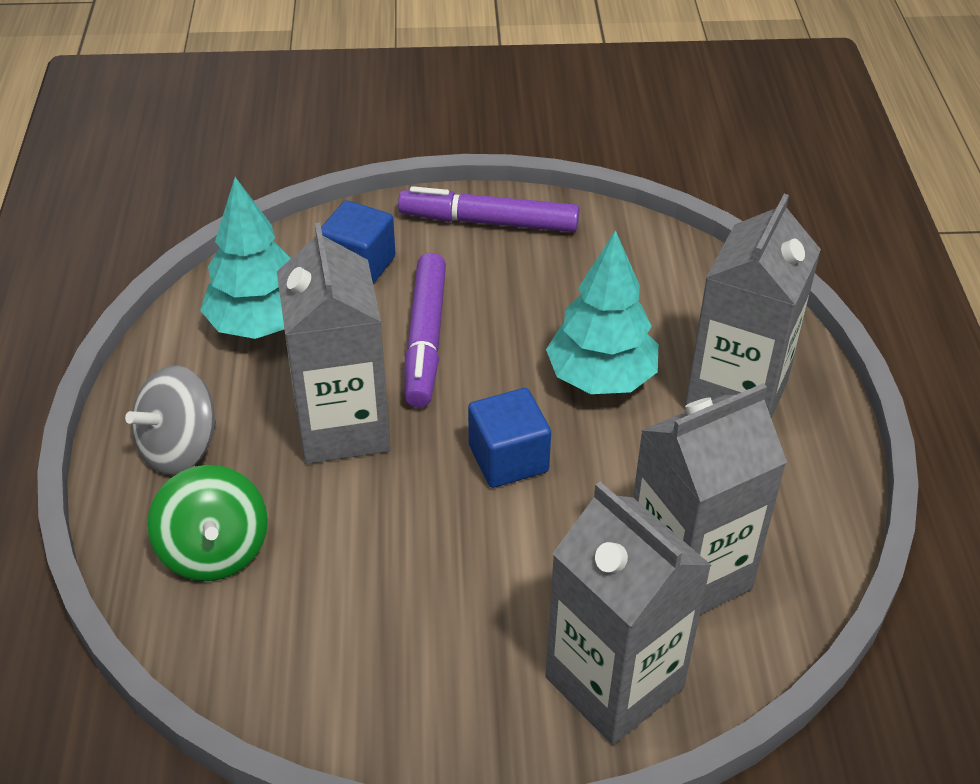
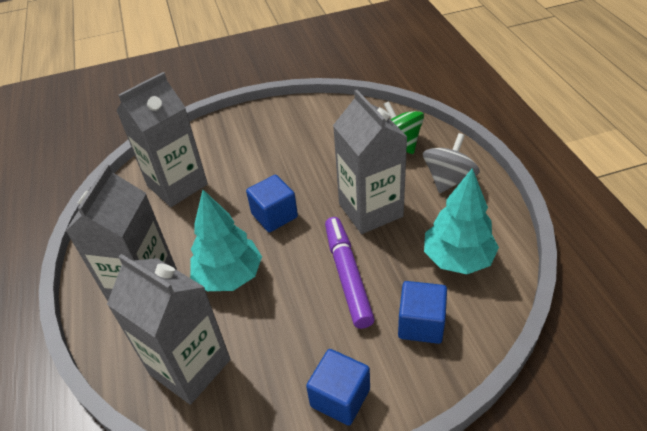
camera: 170 degrees right, 0 degrees up
purple marker [398,186,579,232] -> blue cube [306,349,370,426]
grey carton [545,482,712,745] -> grey carton moved to [107,254,230,405]

